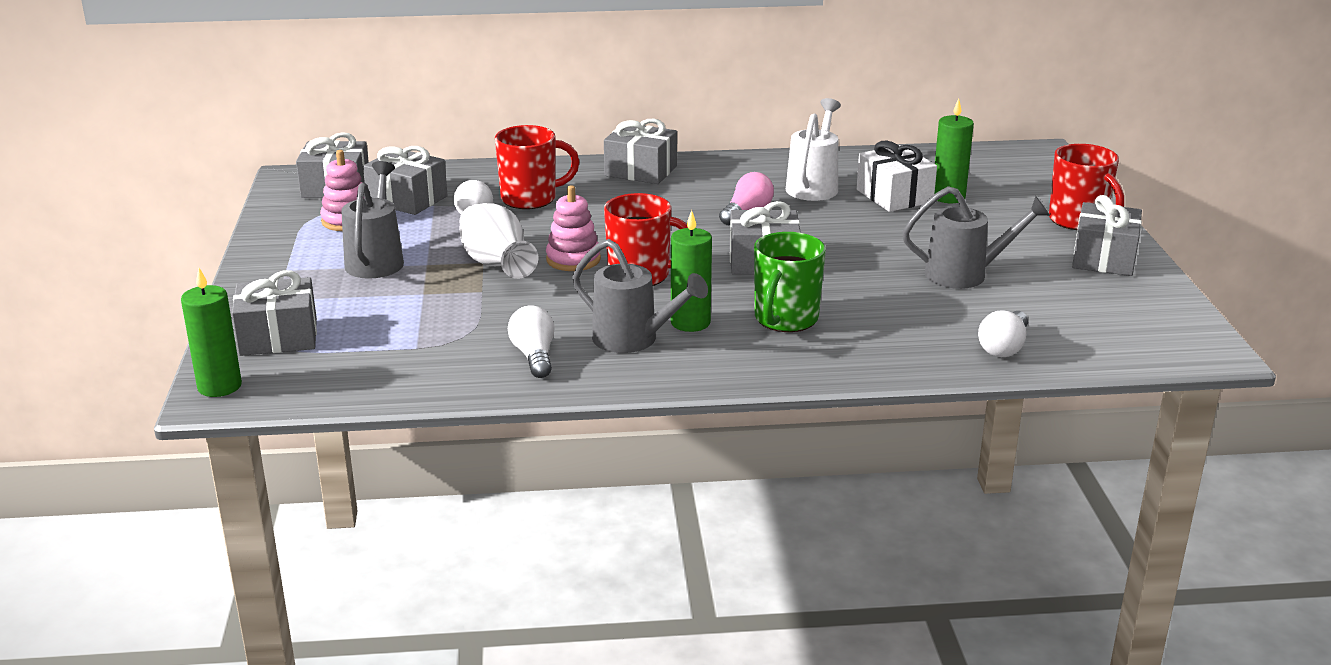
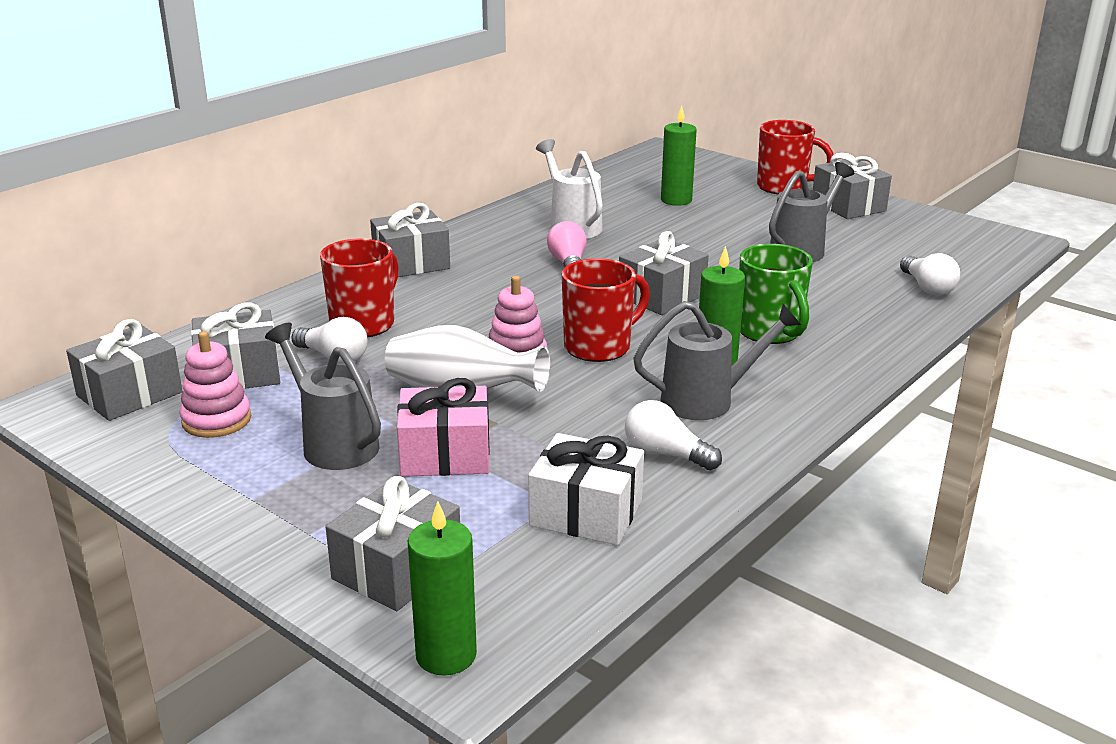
camera: 45 degrees left, 0 degrees up
white gift [857,141,937,212] -> white gift moved to [528,433,644,545]
none -> pink gift [397,378,490,477]

